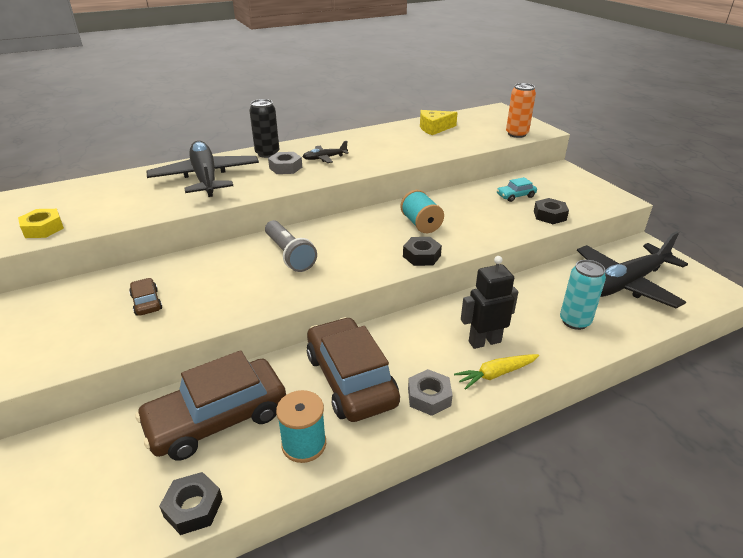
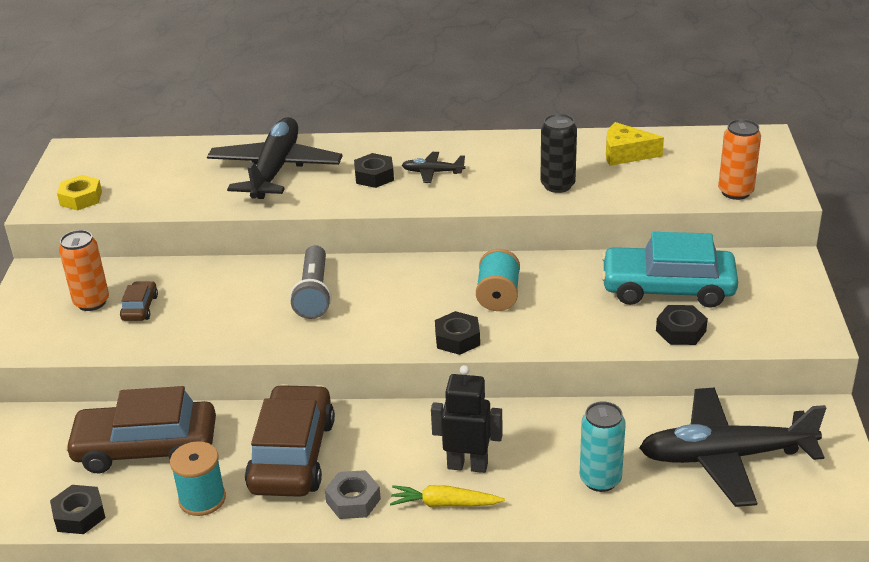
camera: 30 degrees right, 0 degrees up
black can [249,99,279,158] -> black can moved to [540,114,577,193]
grey nut [268,152,302,174] -> black nut [354,153,394,188]
turquoise car [497,177,537,202] -> turquoise car [601,232,738,308], size x2.27
none -> orange can [59,230,109,311]

